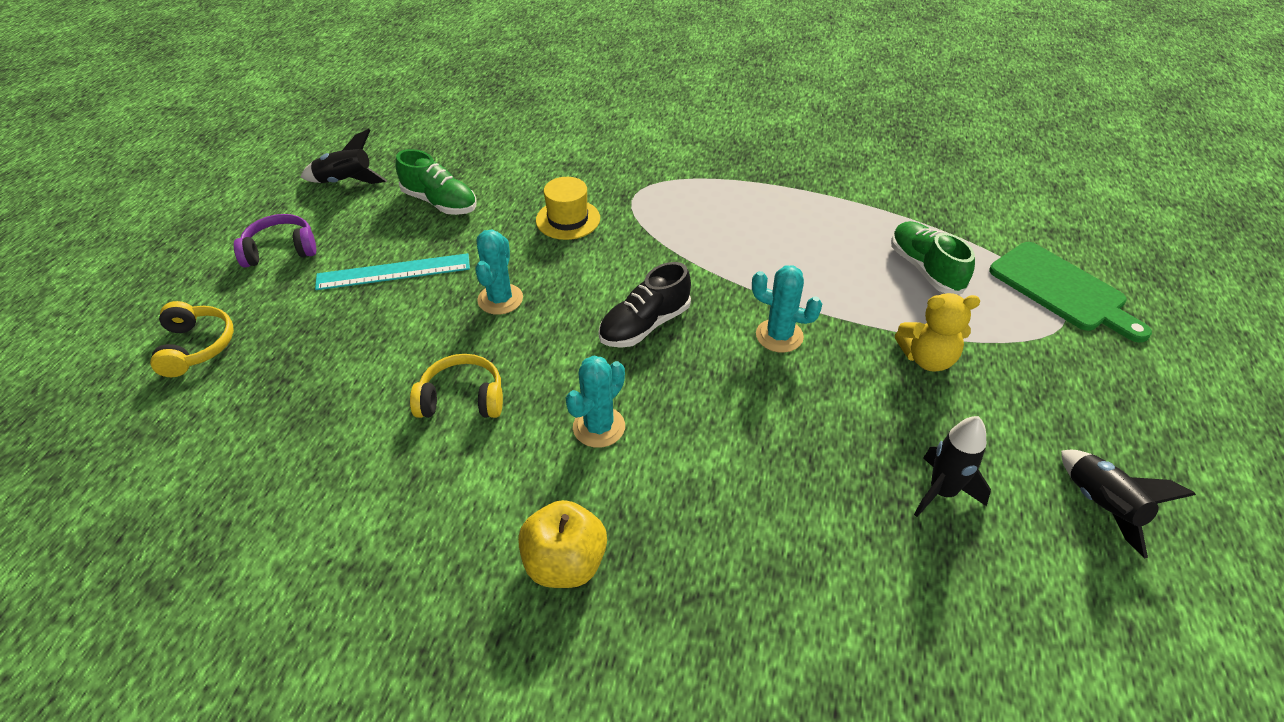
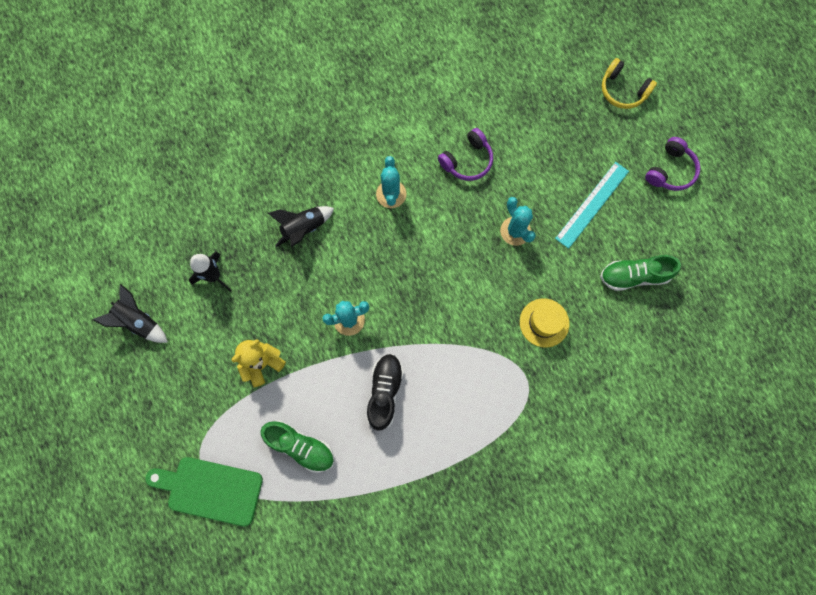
camera: 140 degrees right, 30 degrees up
black rocket [301,129,387,184] -> black rocket moved to [268,206,334,247]
yellow headphones [410,354,503,418] -> purple headphones [438,128,493,181]
yellow apple [518,500,607,588] -> none
black shoe [598,262,691,348] -> black shoe moved to [367,354,404,431]

